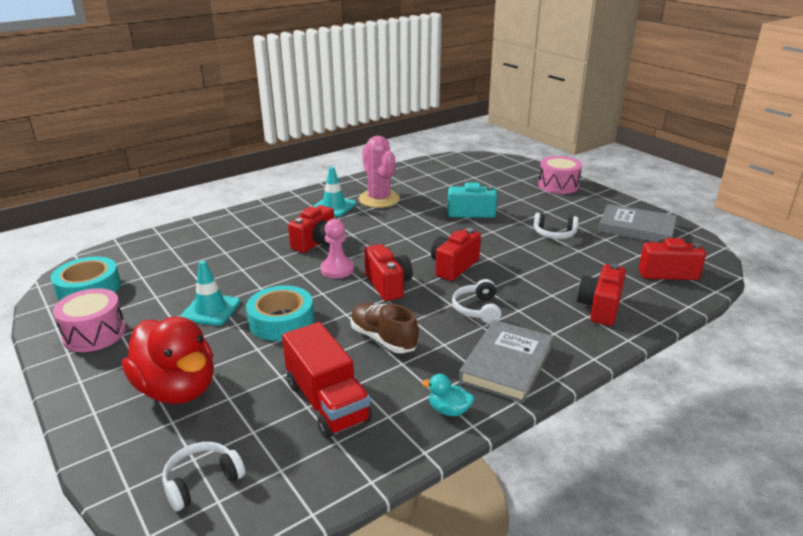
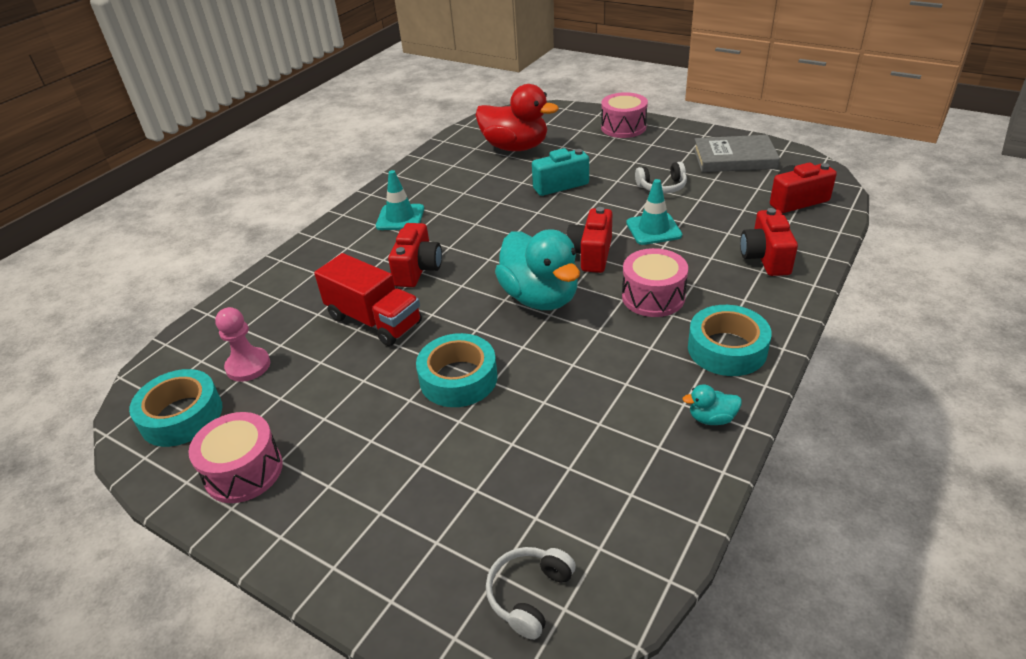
camera: 20 degrees left, 10 degrees up
red duck [122,317,214,404] -> red duck moved to [475,84,559,151]
turquoise traffic cone [180,261,240,326] -> turquoise traffic cone moved to [626,179,682,245]
red truck [282,322,372,438] -> red truck moved to [314,253,422,346]
pink pawn [321,219,354,278] -> pink pawn moved to [215,307,270,382]
brown shoe [350,303,419,353] -> none
pink cactus [359,136,400,208] -> none
red camera [364,244,413,301] -> turquoise duck [495,229,580,310]
white headphones [452,279,502,324] -> pink drum [622,248,688,317]
grey book [459,320,553,403] -> turquoise tape [688,305,772,376]

